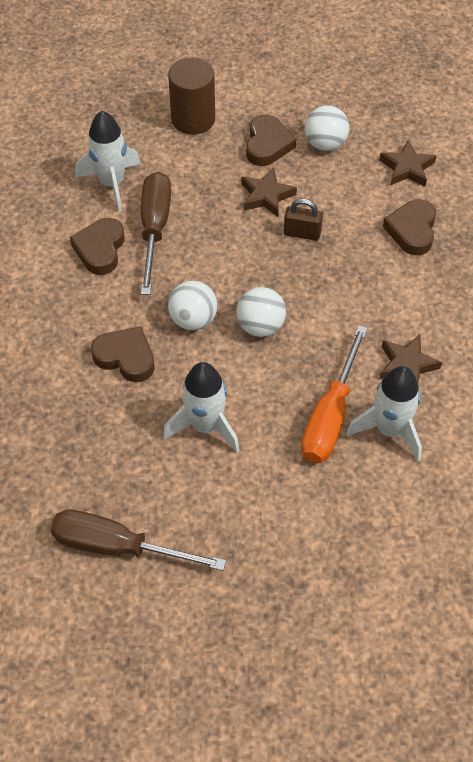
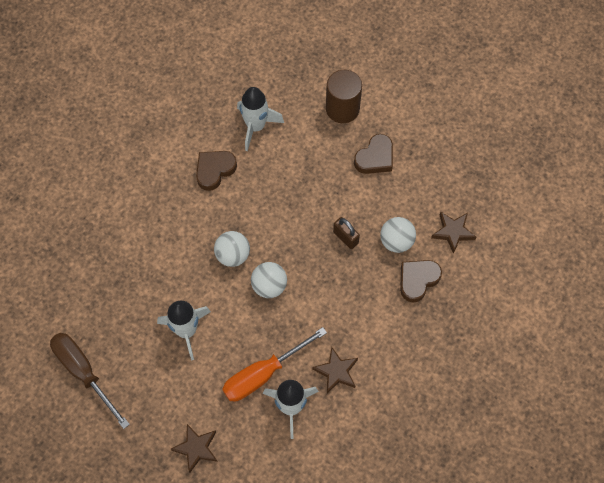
camera: 35 degrees right, 10 degrees up
brown heart [91,326,155,382] -> none
brown screwdriver [141,172,171,295] -> none
brown star [241,168,297,217] -> brown star moved to [171,424,218,473]
white ball [305,105,349,151] -> white ball moved to [380,217,416,253]

